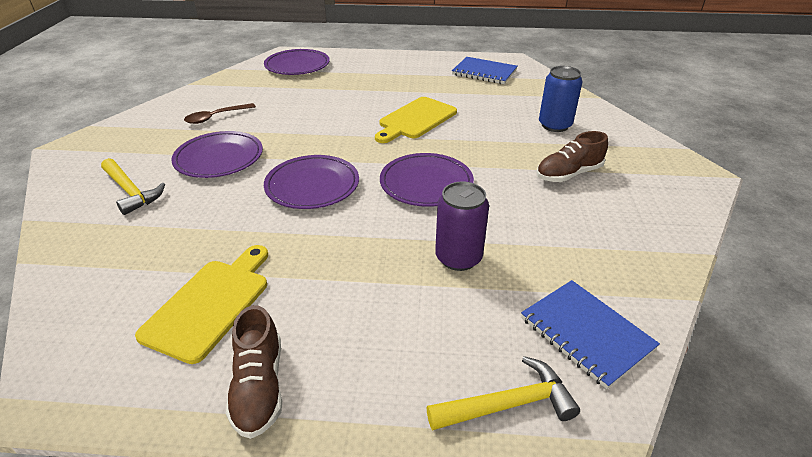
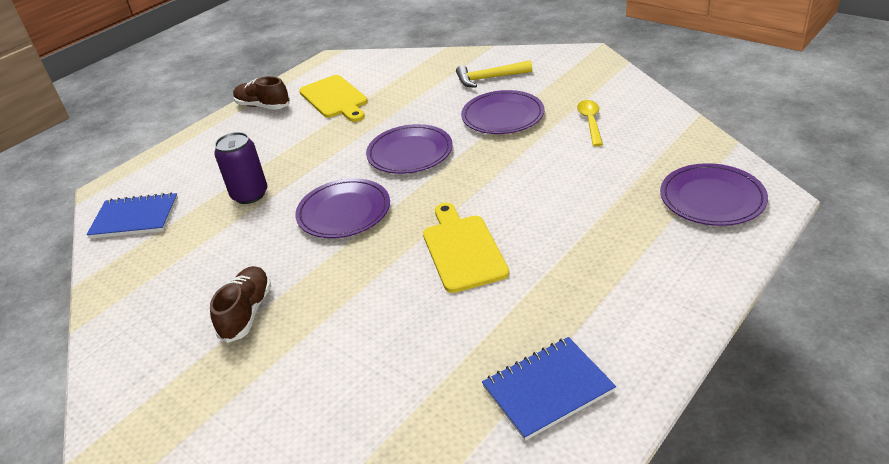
camera: 130 degrees right, 0 degrees up
brown spoon [184,103,256,124] -> yellow spoon [577,100,603,146]
yellow hammer [427,356,580,431] -> none
blue can [539,66,583,132] -> none

